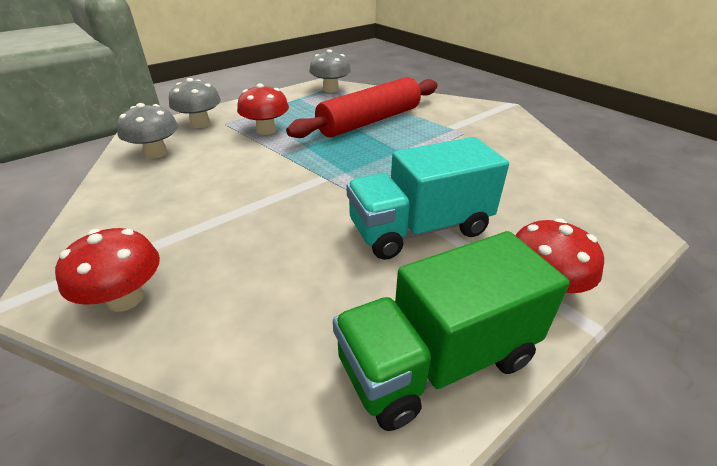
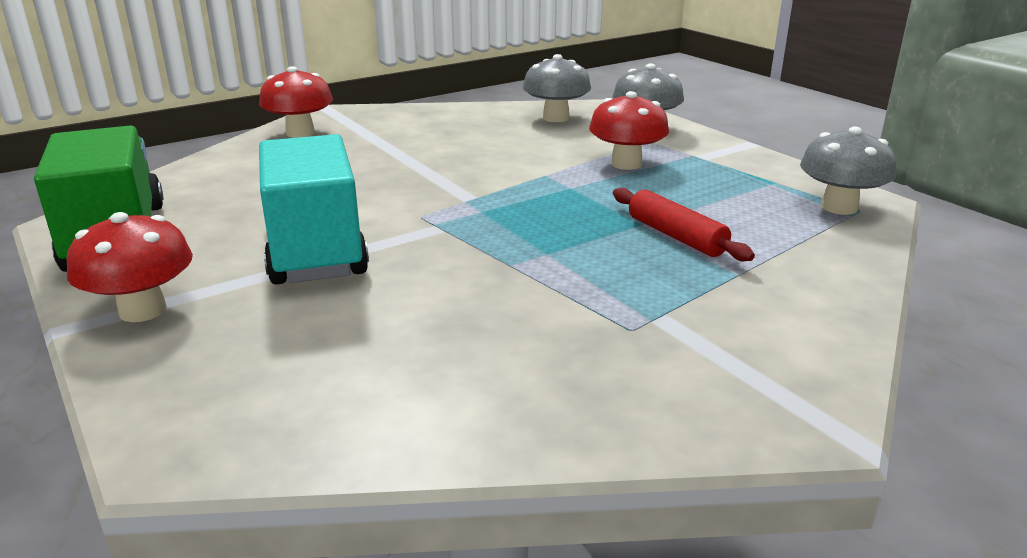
camera: 95 degrees right, 10 degrees down
red rolling pin [286,77,438,138] -> red rolling pin [613,188,755,261], size x0.50

